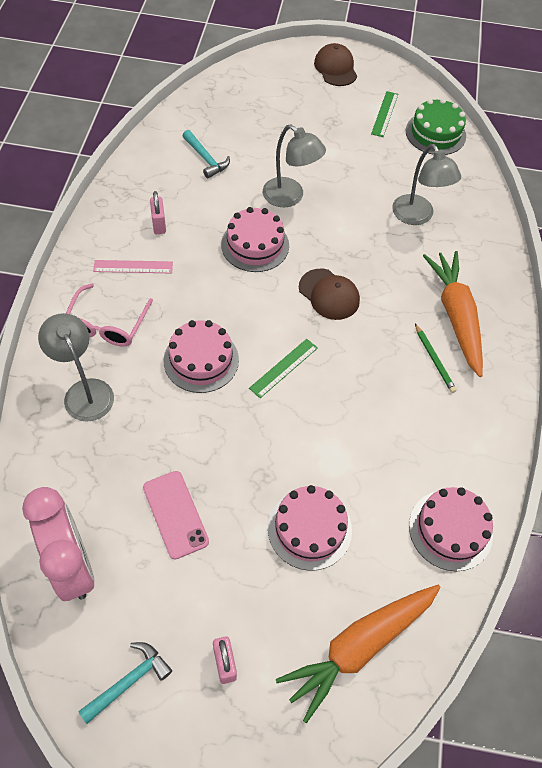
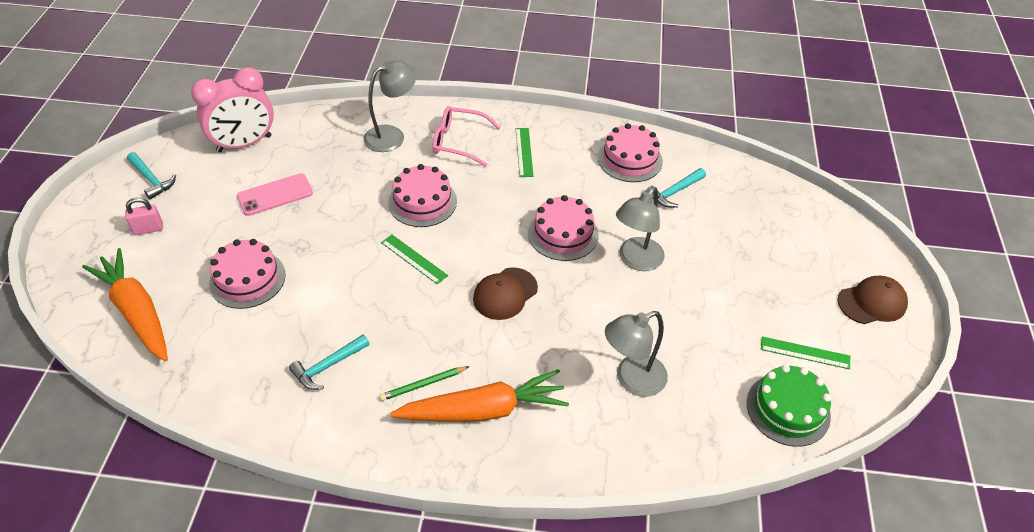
camera: 90 degrees right, 10 degrees down
pink ruler [93,260,173,273] -> green ruler [516,128,534,177]
pink padlock [150,191,166,234] -> none
pink cake [409,487,493,571] -> pink cake moved to [598,123,663,182]
none -> turquoise hammer [289,335,369,390]

